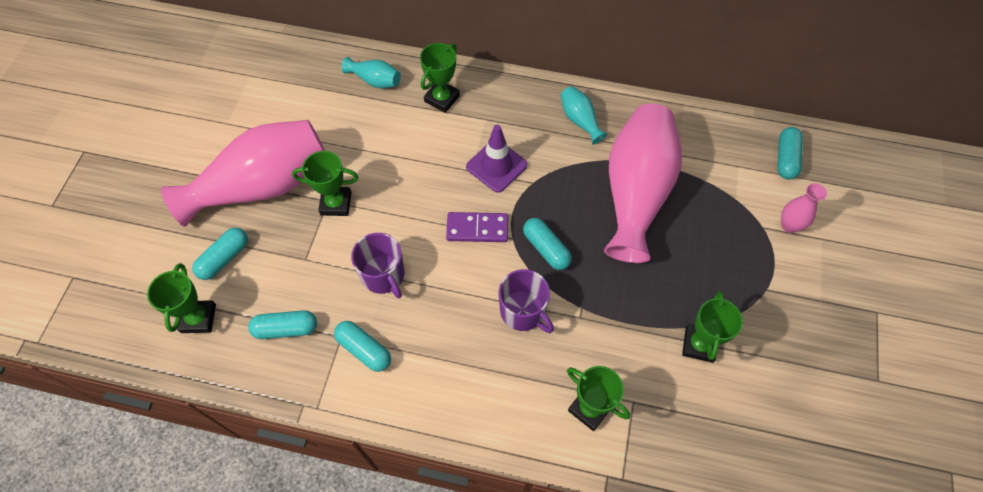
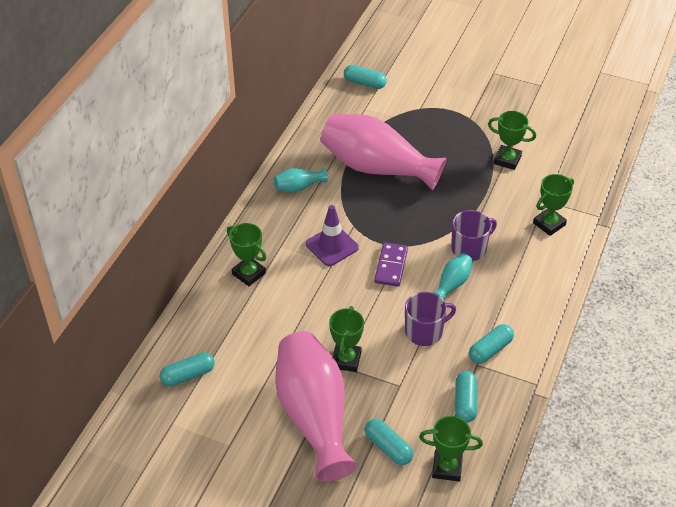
camera: 80 degrees left, 15 degrees down
turquoise vase [341,57,401,88] -> turquoise vase moved to [432,253,473,301]
turquoise capsule [523,218,572,270] -> turquoise capsule moved to [160,352,215,387]
pink vase [781,183,827,233] -> none

